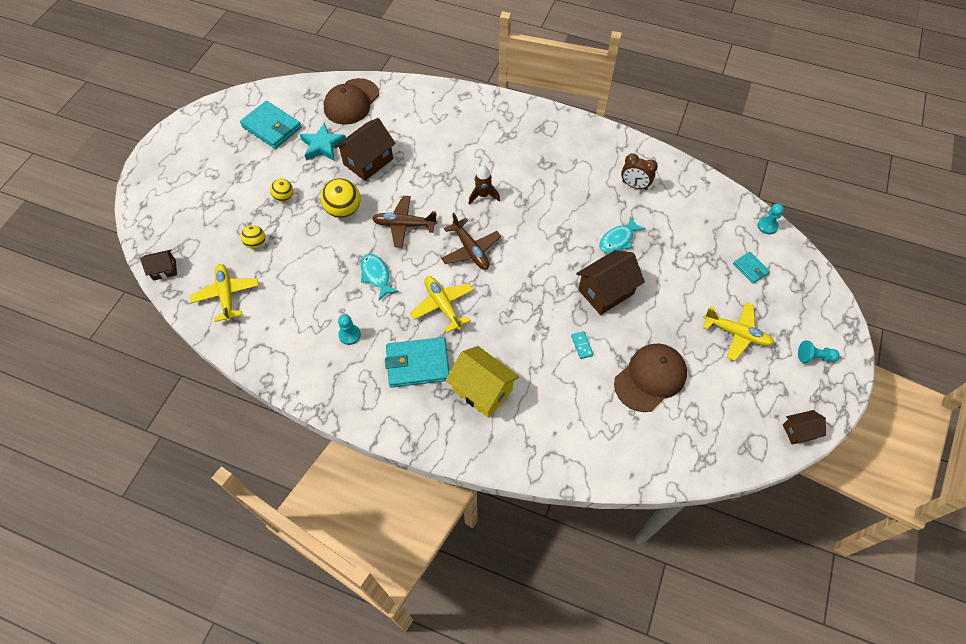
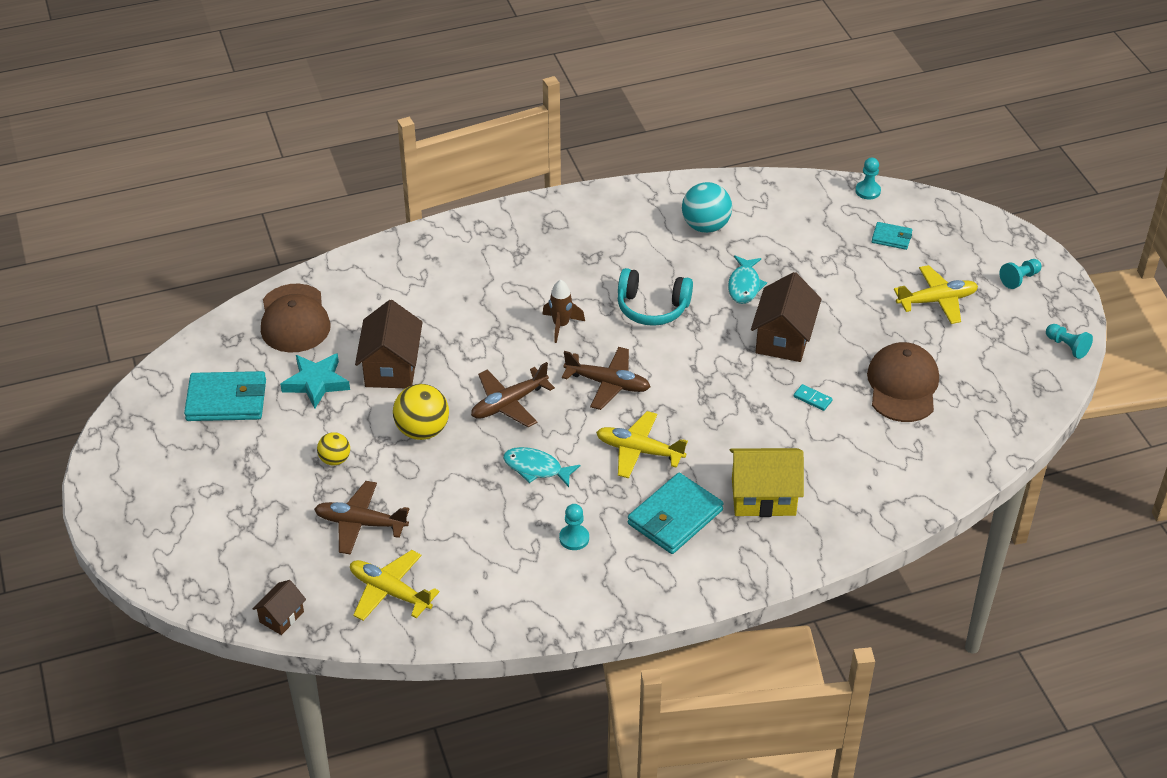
camera: 40 degrees left, 15 degrees down
yellow ball [241,225,265,249] -> brown plane [314,481,409,555]
brown clock [621,153,658,190] -> turquoise ball [682,182,732,233]
brown house [783,410,826,445] -> turquoise pawn [1046,324,1093,359]
none -> turquoise headphones [618,268,693,326]

